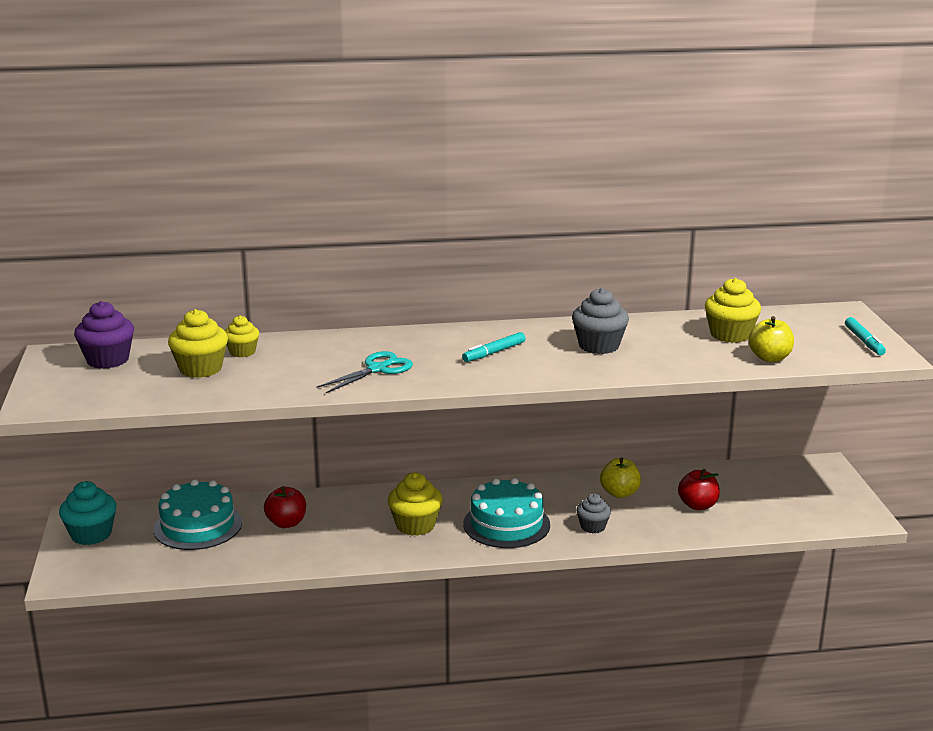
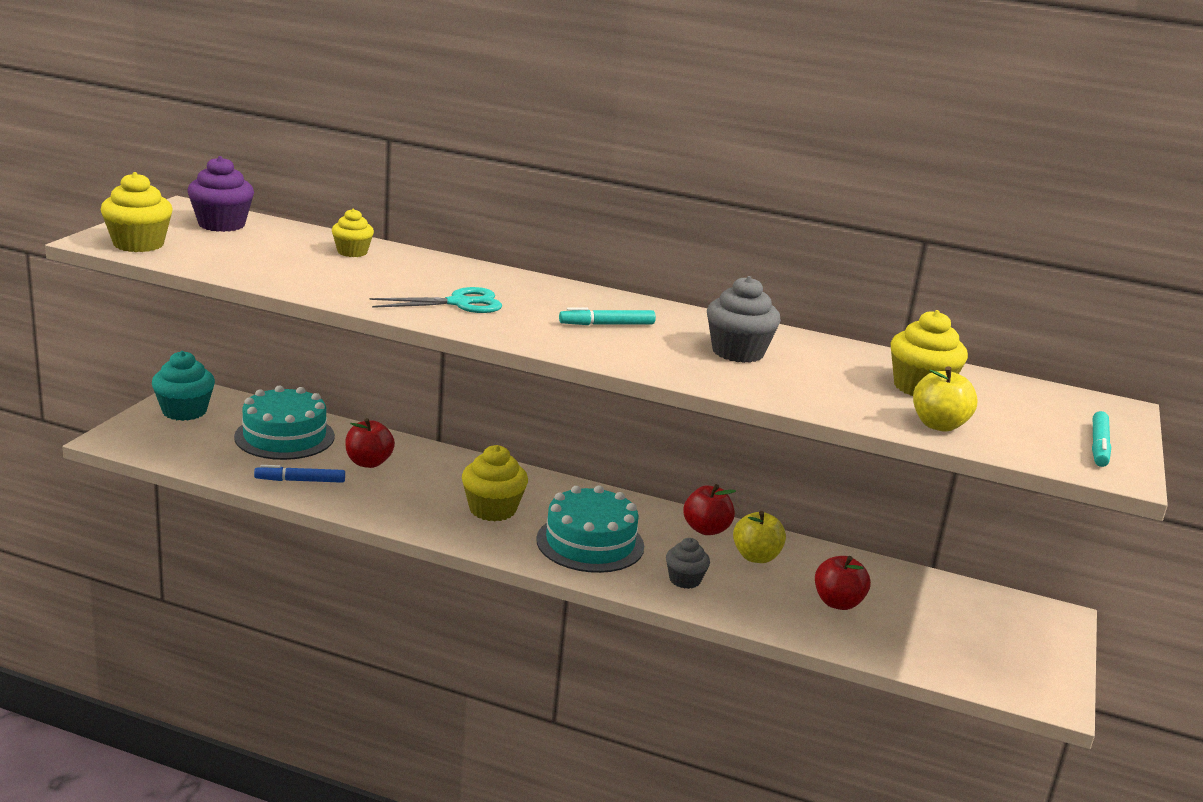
camera: 25 degrees right, 0 degrees up
yellow cupcake [168,309,228,378] -> yellow cupcake moved to [101,172,173,252]
none -> blue marker [254,465,345,483]
none -> red apple [683,484,736,535]

